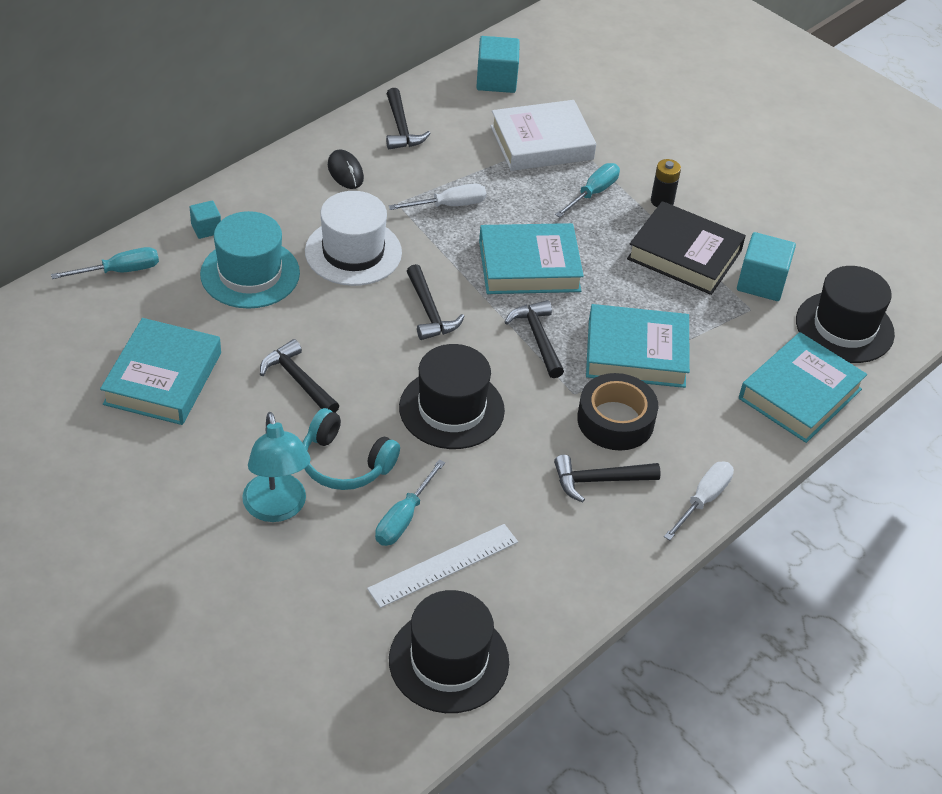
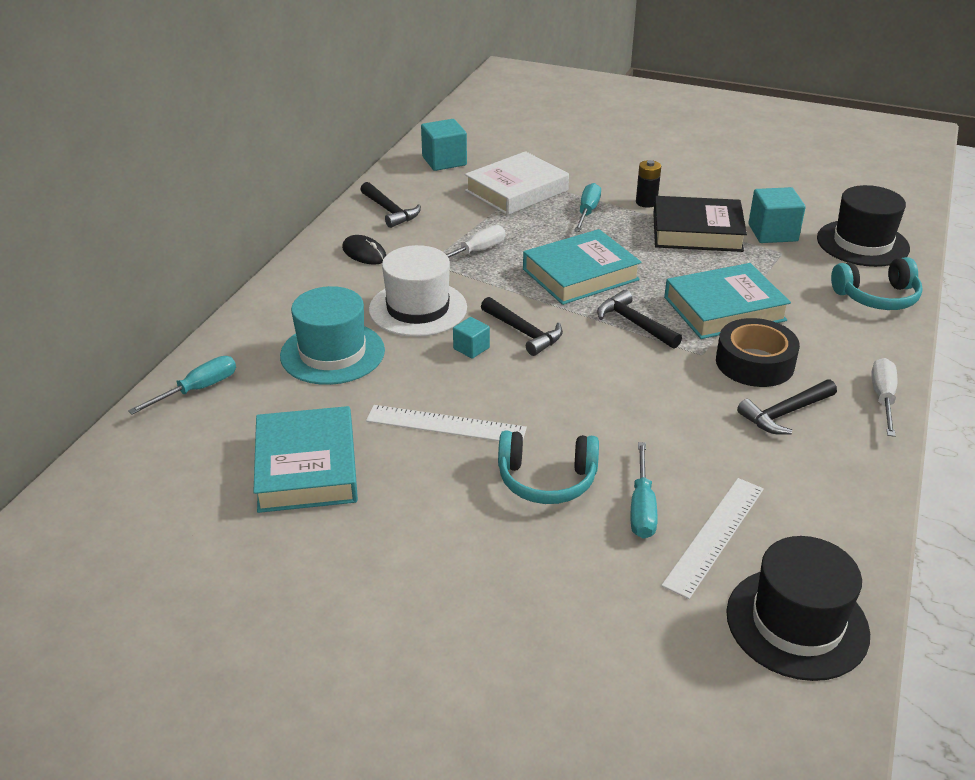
camera: 20 degrees left, 10 degrees down
turquoise cube [190,201,221,239] -> turquoise cube moved to [453,317,490,359]
turquoise lamp [242,412,311,522] -> none
black hammer [260,339,339,413] -> white ruler [366,405,527,441]
black hat [399,344,505,449] -> none
turquoise book [739,332,867,443] -> turquoise headphones [831,257,923,310]

